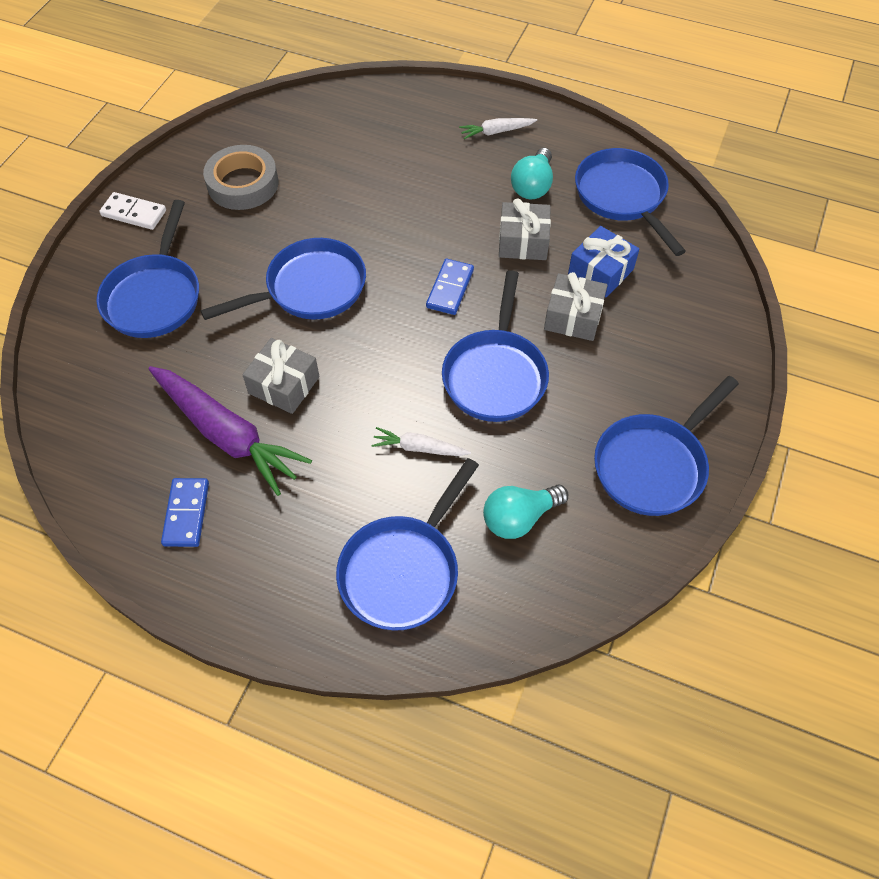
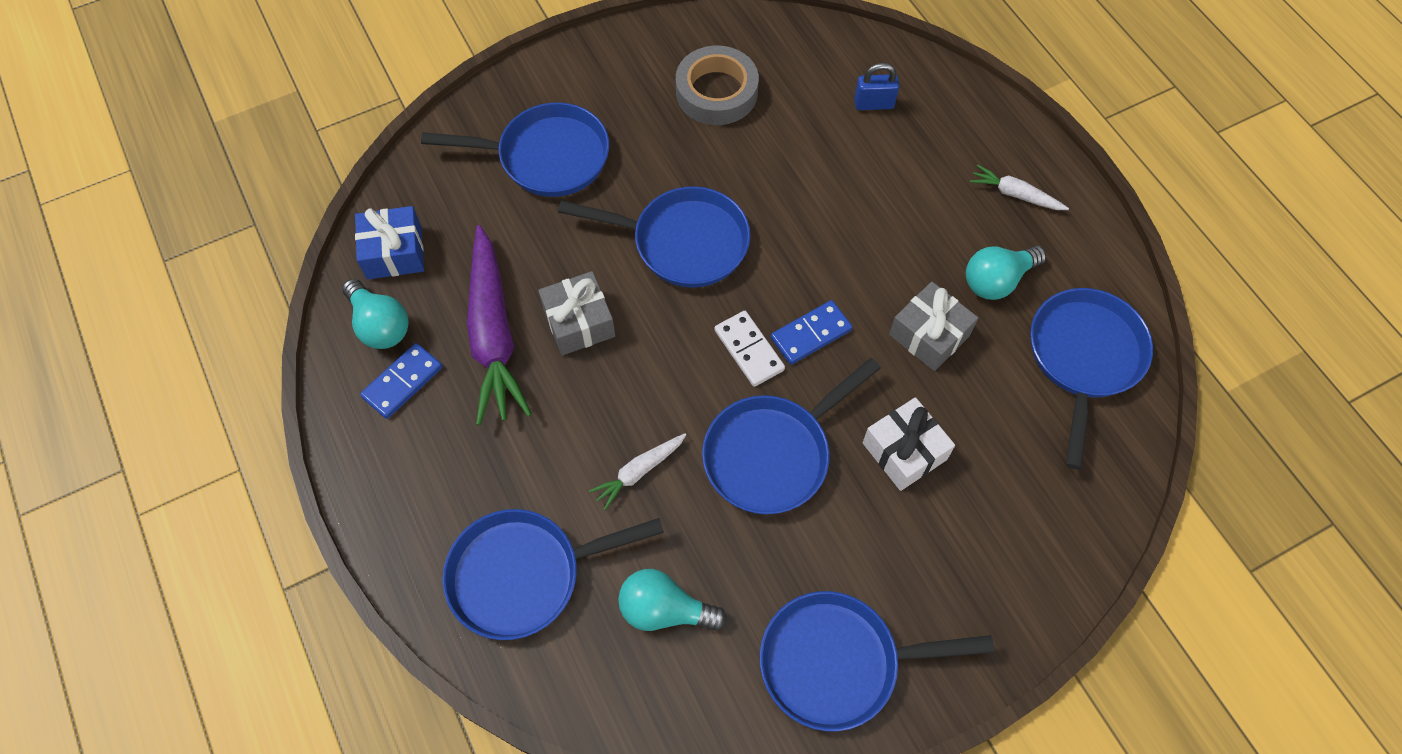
camera: 40 degrees right, 5 degrees up
blue pan [96,200,199,338] -> blue pan turned 135 degrees counterclockwise [421,102,609,197]
white domino [99,192,166,230] -> white domino moved to [715,311,785,387]
white carrot [371,427,471,456] -> white carrot turned 90 degrees counterclockwise [589,433,686,510]
grey gift [544,272,608,341] -> white gift [863,397,955,491]
blue gift [568,226,639,297] -> blue gift moved to [355,206,424,279]
none -> turquoise light bulb [342,279,409,349]
none -> blue padlock [854,63,899,110]

